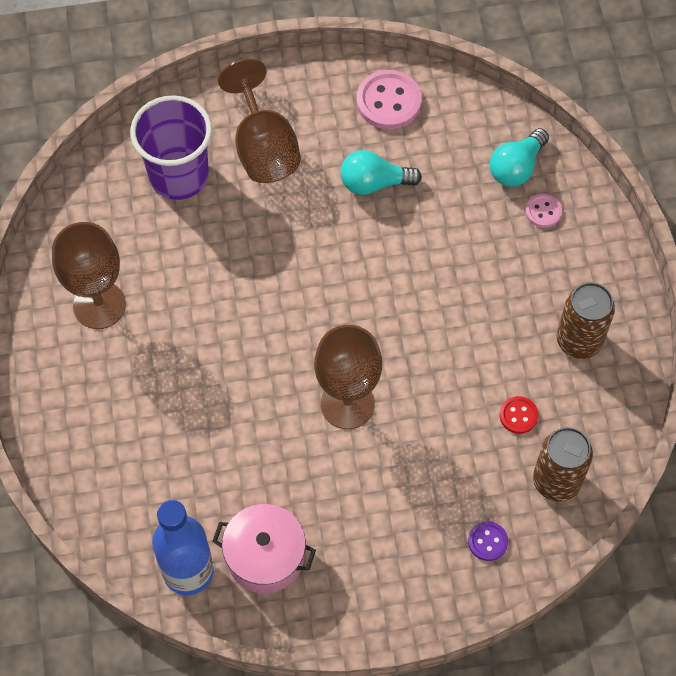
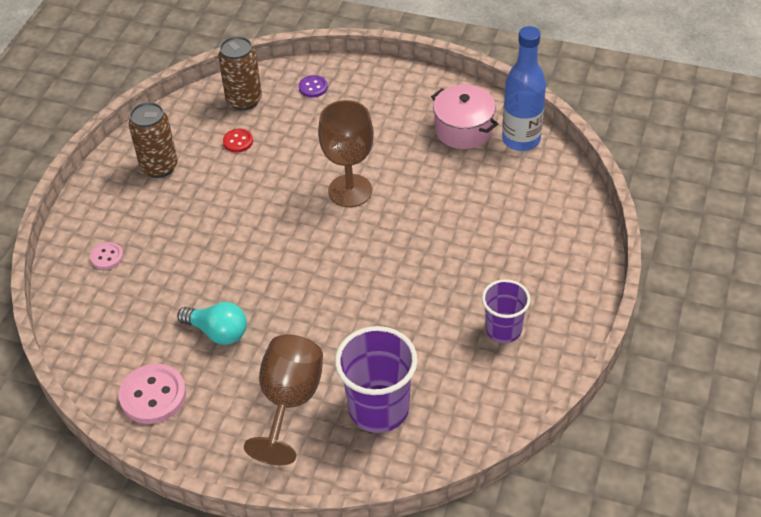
camera: 150 degrees left, 15 degrees down
brown goblet [52,222,126,329] -> purple cup [482,279,531,343]
turquoise light bulb [490,128,549,187] -> none

